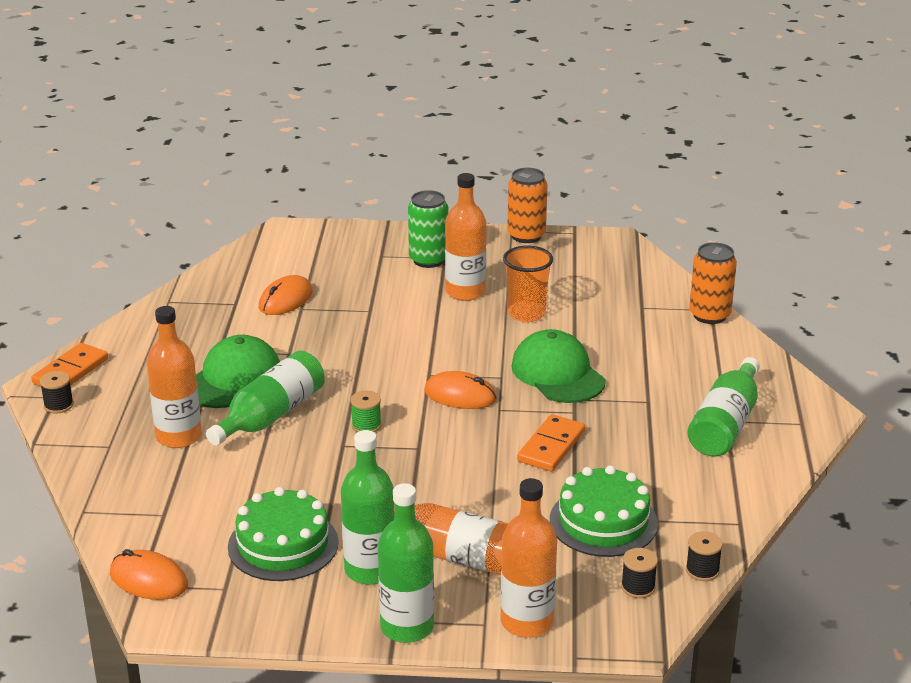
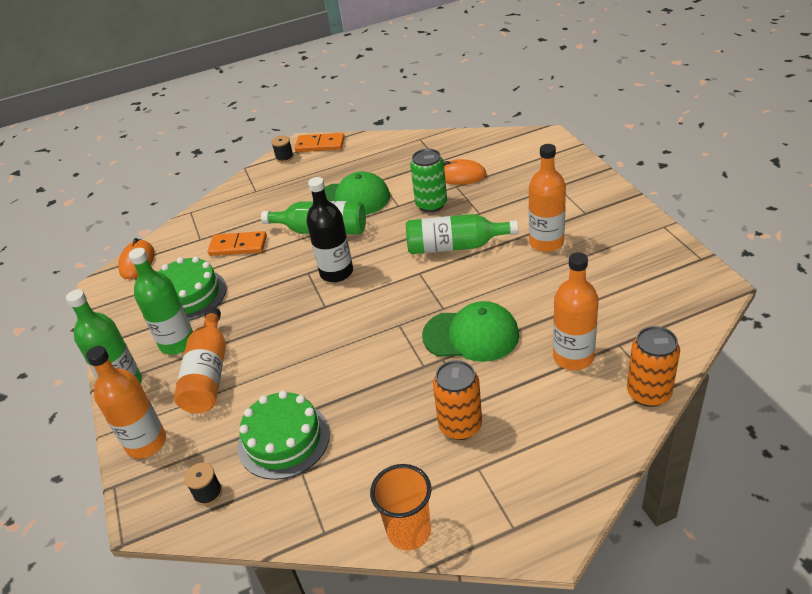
camera: 70 degrees right, 10 degrees up
orange bottle [147,306,202,448] -> orange bottle moved to [553,252,599,370]
green spool [351,391,382,432] -> black bottle [306,177,353,282]
green can [408,190,448,268] -> green can moved to [410,149,447,212]
orange mouse [424,371,497,409] -> none
orange cup [503,246,553,322] -> orange cup moved to [370,464,431,551]
orange can [507,168,547,243] -> orange can moved to [433,360,482,440]
green cap [511,329,606,403] -> green cap turned 60 degrees clockwise [422,301,519,362]
orange domino [517,414,585,471] -> orange domino moved to [208,231,267,256]
black spool [686,531,723,581] -> none
green bottle [688,357,760,457] -> green bottle moved to [406,214,518,254]

